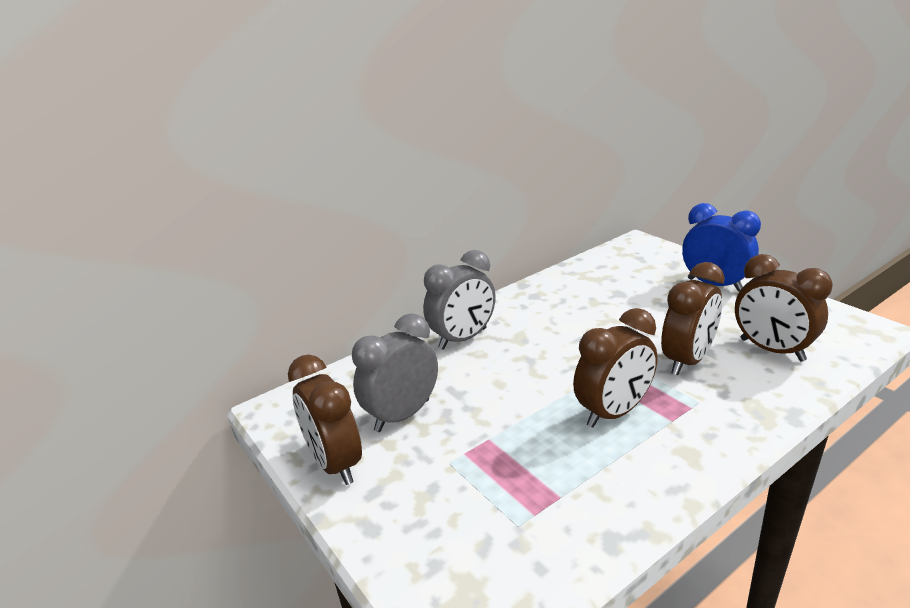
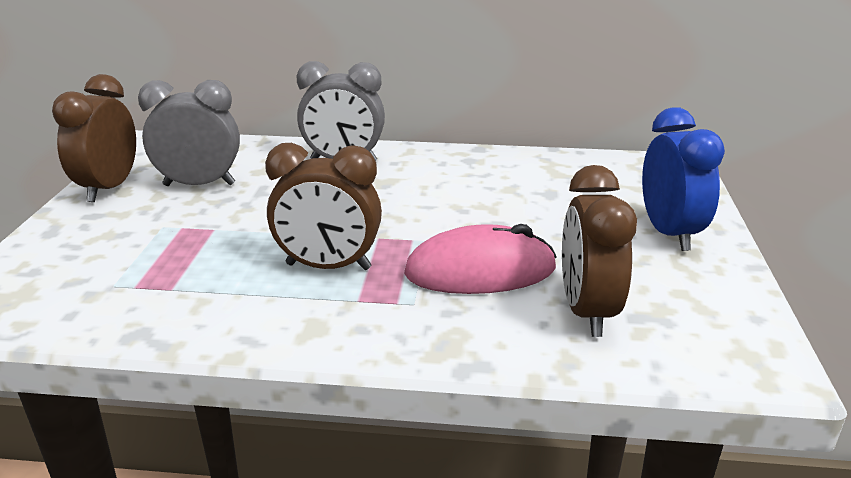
camera: 40 degrees right, 0 degrees up
brown clock [661,262,724,375] -> pink mouse [404,224,557,294]

